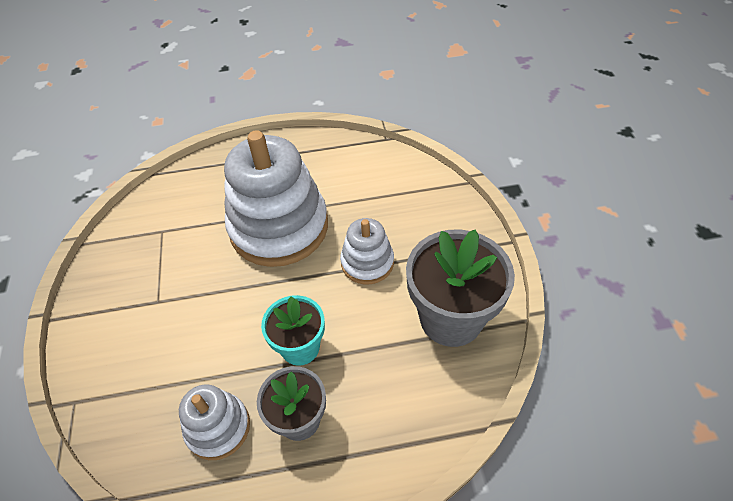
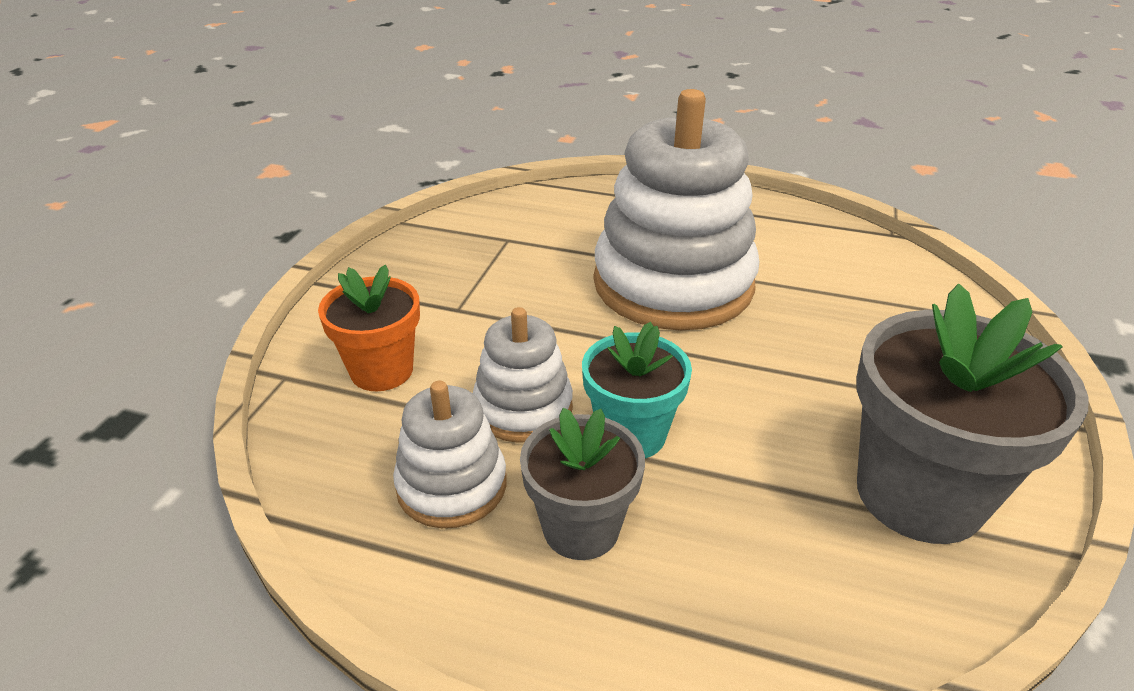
camera: 25 degrees right, 15 degrees down
white stacking toy [340,218,394,285] -> white stacking toy moved to [473,307,573,443]
none -> orange flower pot [318,265,420,391]

